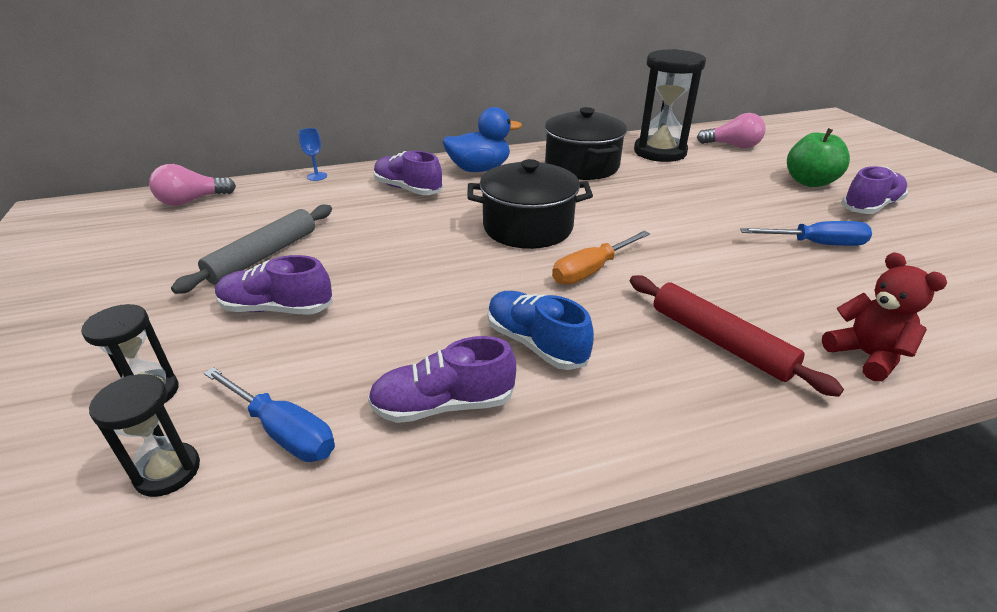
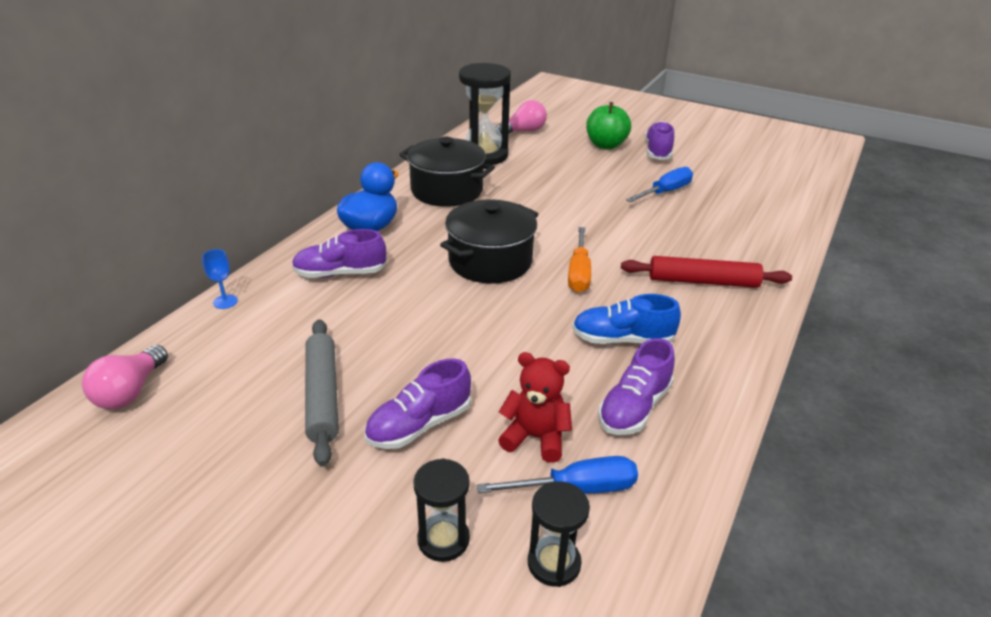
camera: 45 degrees left, 0 degrees up
red teddy bear [822,252,947,381] -> red teddy bear moved to [498,352,572,463]

